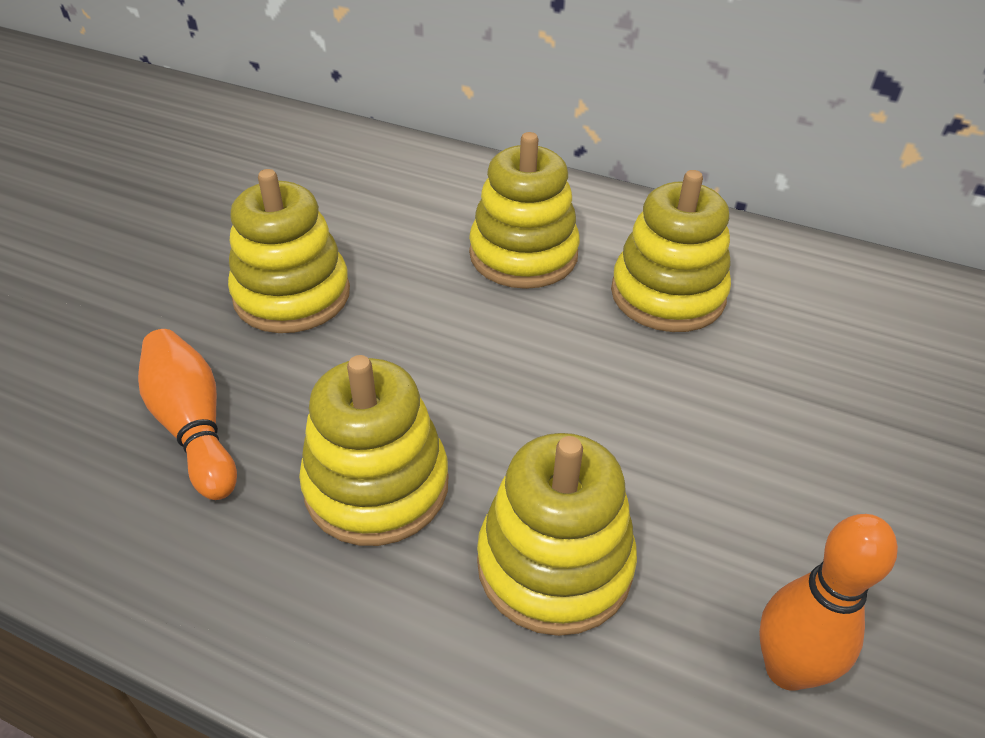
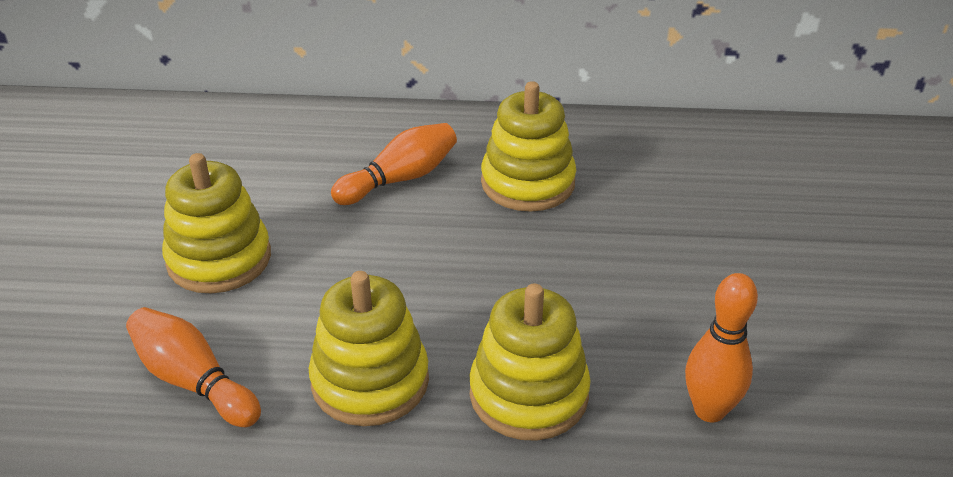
camera: 20 degrees left, 5 degrees down
yellow stacking toy [469,132,580,289] -> orange bowling pin [331,123,457,205]

